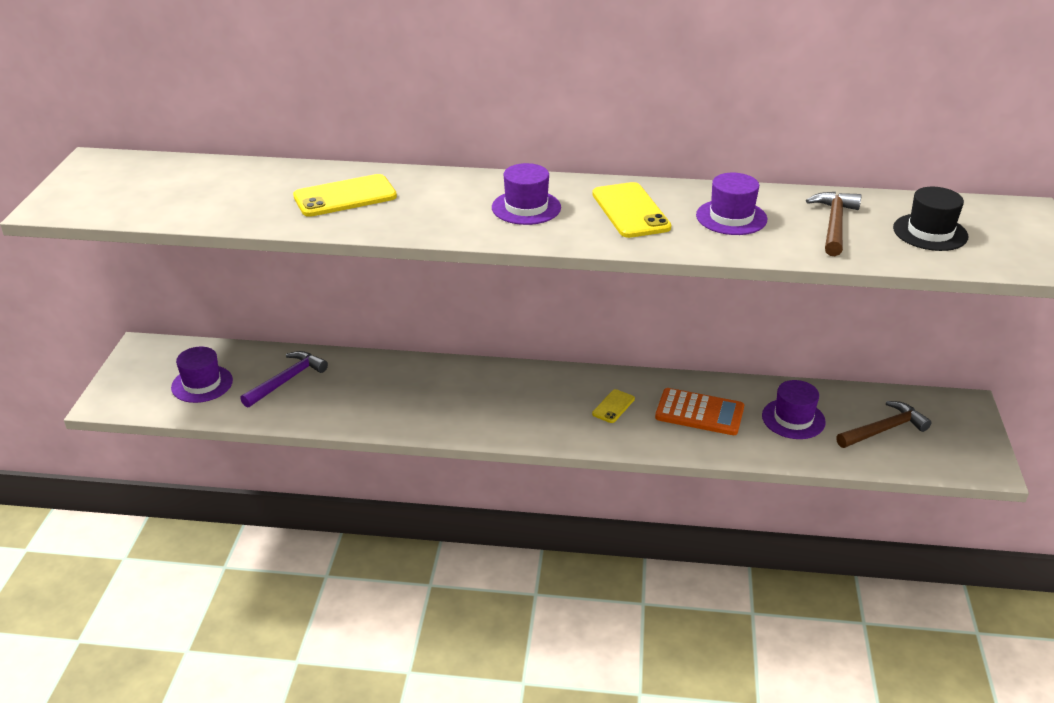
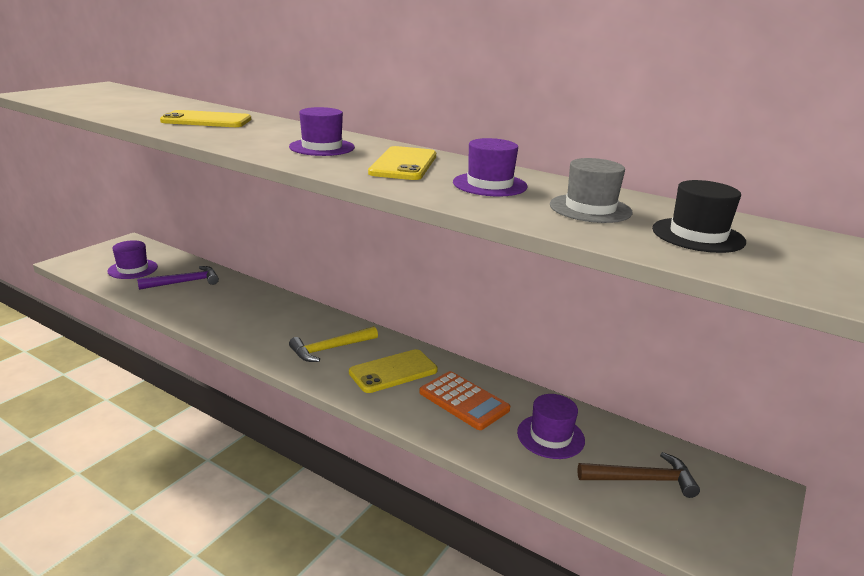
camera: 25 degrees right, 10 degrees down
yellow phone [592,389,635,423] -> yellow phone [349,349,438,393], size x1.81
brown hammer [806,192,861,256] -> grey hat [550,158,633,223]
none -> yellow hammer [289,326,378,362]

